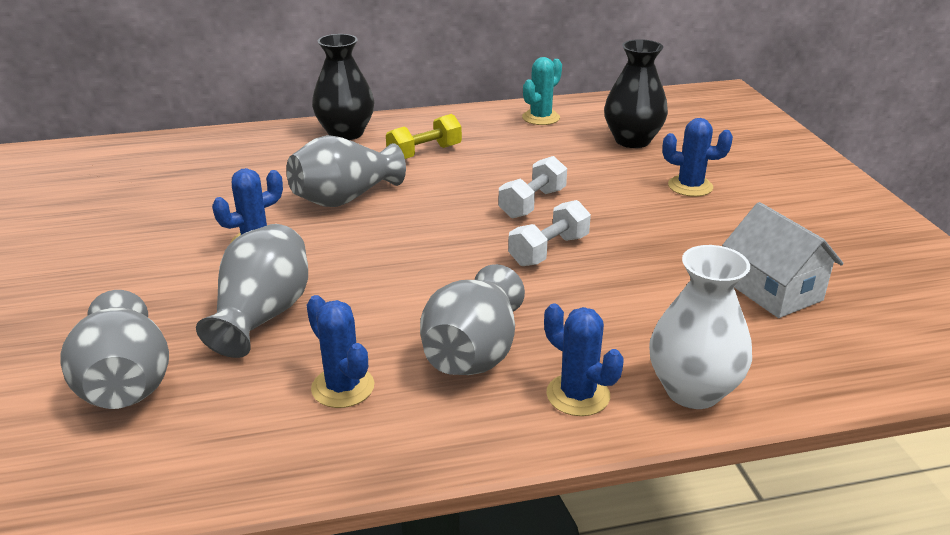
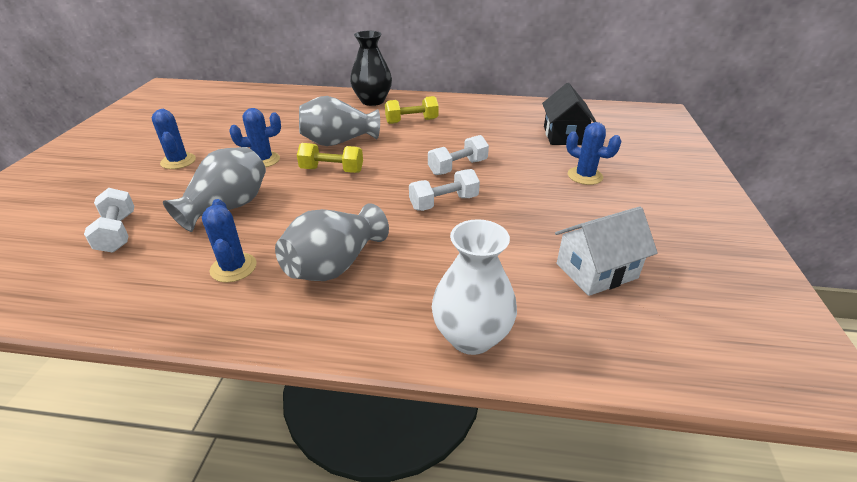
camera: 20 degrees right, 5 degrees up
grey vase [60,290,169,409] -> white dumbbell [84,188,134,253]
turquoise cactus [522,57,562,125] -> none
blue cactus [544,303,624,416] -> blue cactus moved to [152,109,196,169]
black vase [604,39,668,148] -> black house [542,83,596,145]
white house [722,202,844,318] -> white house turned 75 degrees clockwise [555,206,658,296]
none -> yellow dumbbell [297,143,363,173]

